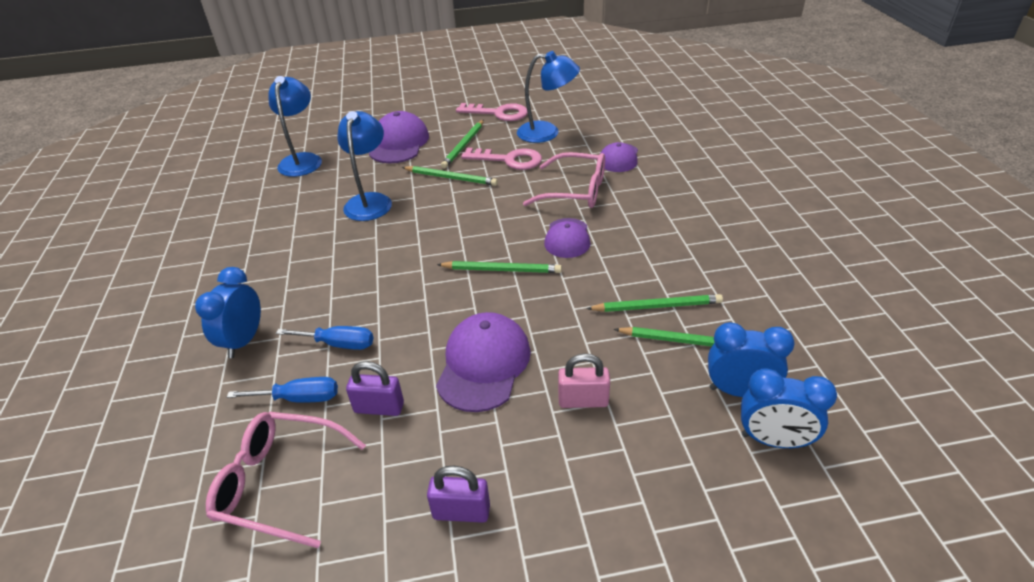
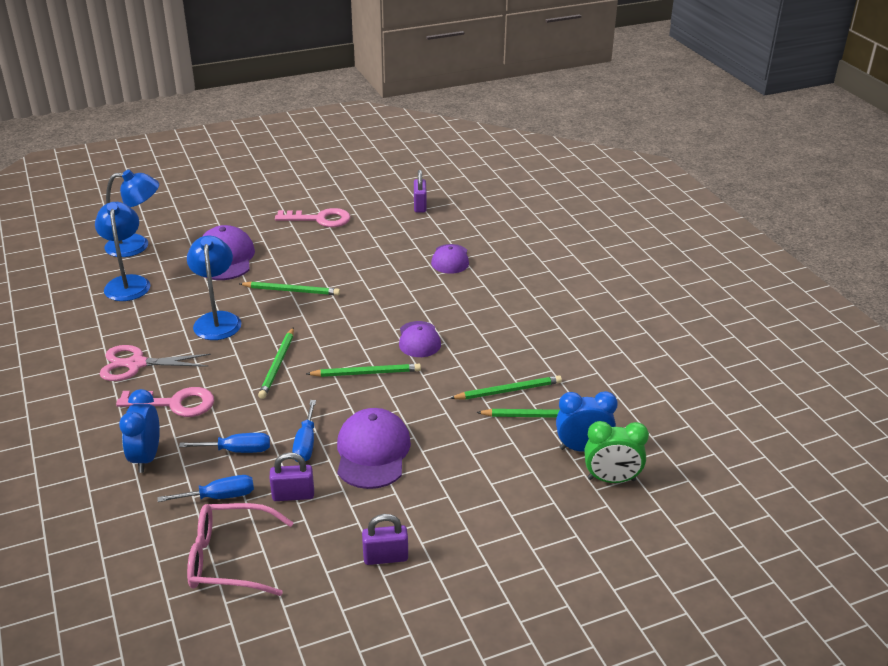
camera: 15 degrees left, 5 degrees down
green pencil [441,120,484,168] -> green pencil moved to [258,327,294,399]
pink key [461,148,542,170] -> pink key moved to [116,387,214,417]
blue lamp [517,51,580,143] -> blue lamp moved to [105,170,159,257]
pink glasses [523,152,605,208] -> none
pink padlock [558,353,610,408] -> none
blue clock [741,368,837,448] -> green clock [584,421,649,483]
none -> pink scissors [100,345,211,381]
none -> blue screwdriver [292,400,316,462]
none -> purple padlock [414,170,427,213]

